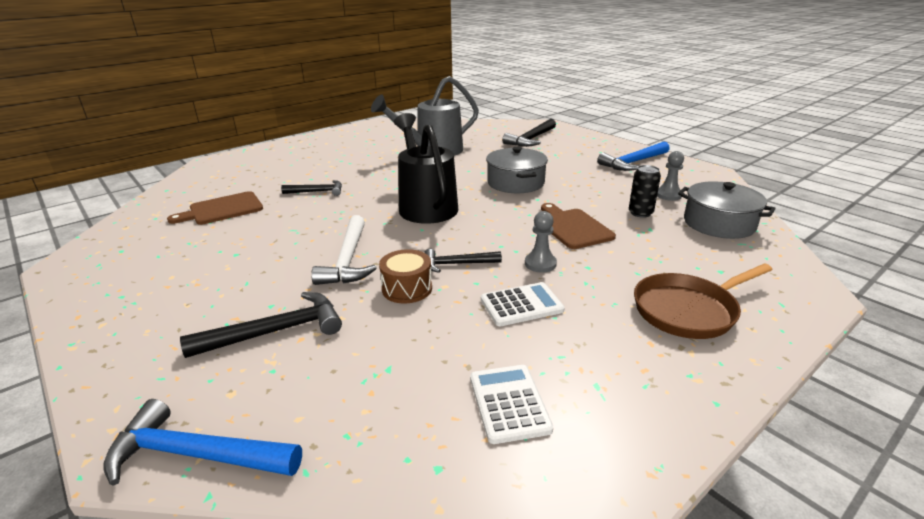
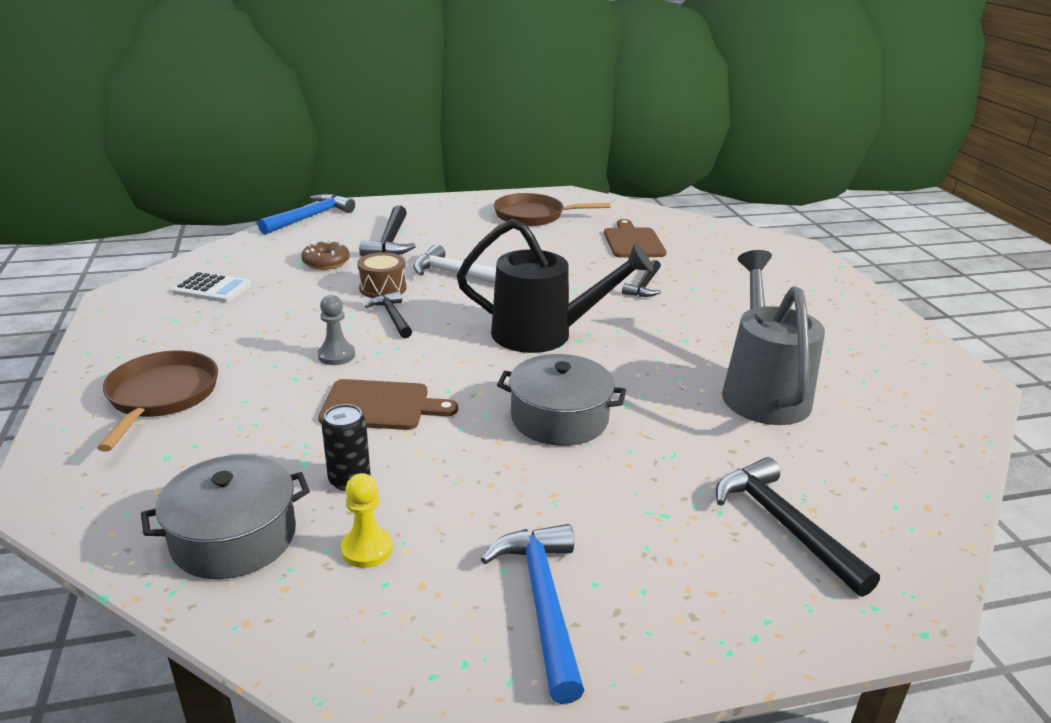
camera: 115 degrees right, 0 degrees up
black hammer [424,248,502,273] -> black hammer turned 45 degrees counterclockwise [365,292,412,338]
white calculator [481,282,565,326] -> none
grey pawn [657,151,684,201] -> yellow pawn [341,473,393,568]
none -> brown donut [301,240,350,270]
none -> brown pan [494,193,610,226]

